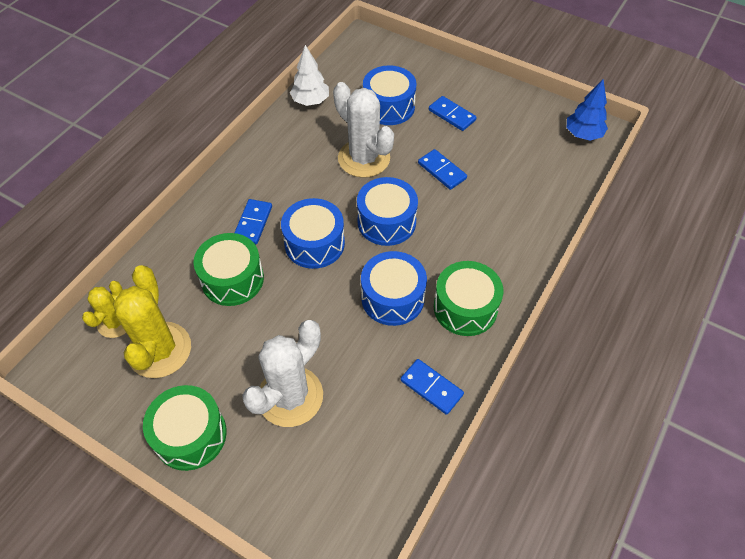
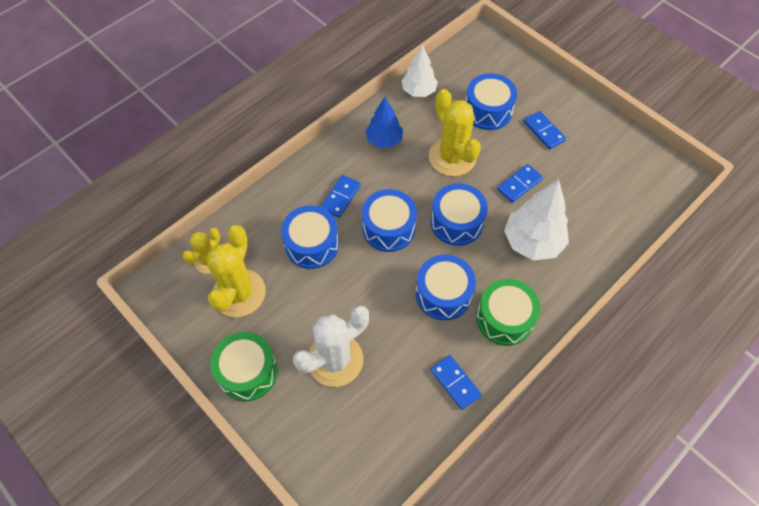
camera: 15 degrees right, 5 degrees up
green drum [194,233,264,306] -> blue drum [281,206,339,269]
white cactus [333,82,394,178] -> yellow cactus [429,89,481,176]
blue domino [418,149,467,190] -> blue domino turned 75 degrees clockwise [497,164,543,203]
blue tree [567,79,608,141] -> blue tree moved to [365,97,403,148]
none -> white tree [504,180,569,261]

